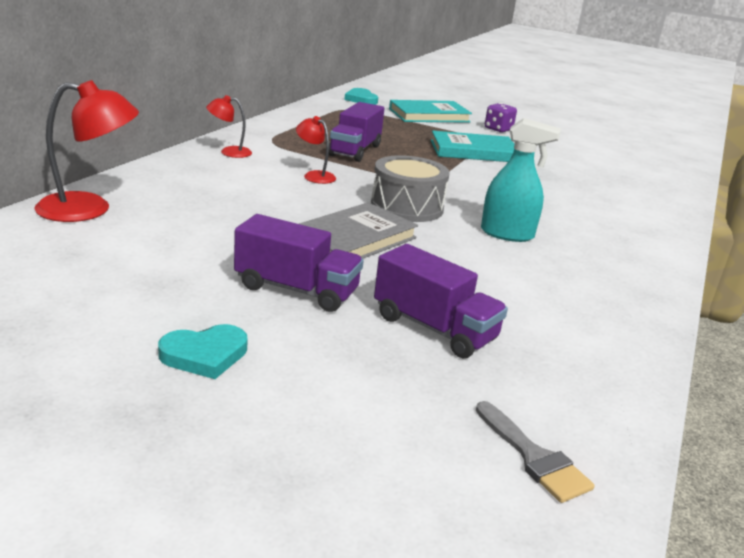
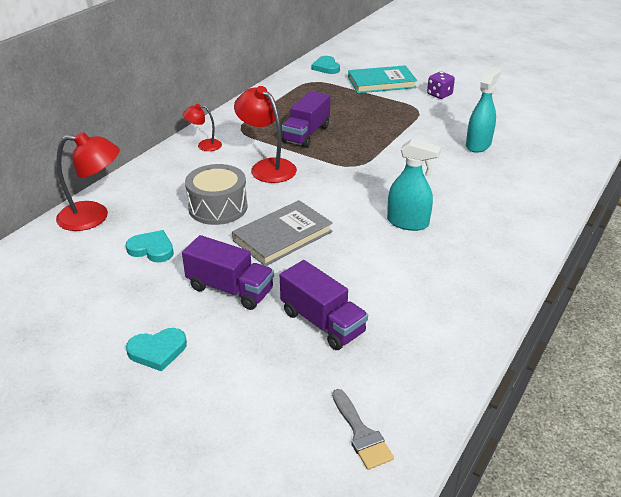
camera: 10 degrees right, 10 degrees up
red lamp [296,116,336,184] -> red lamp [234,86,297,183], size x1.80
grey drum [371,155,450,222] -> grey drum moved to [185,164,248,225]
turquoise book [431,131,515,162] -> none
none -> turquoise heart [126,230,174,262]
none -> turquoise spray bottle [466,67,501,153]

